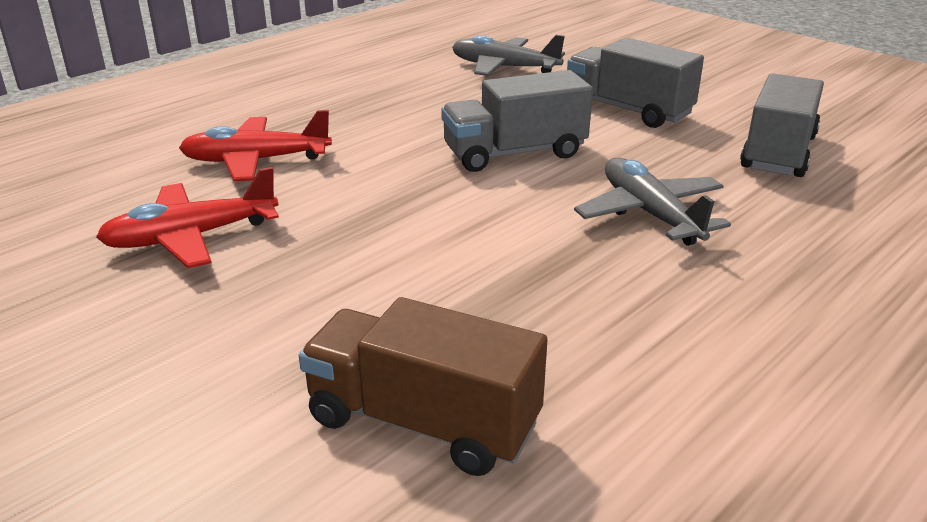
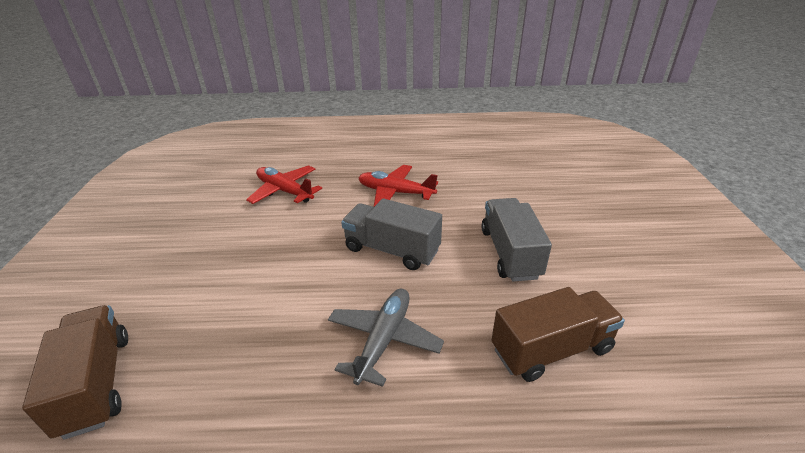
camera: 45 degrees right, 5 degrees up
red plane [96,167,279,268] -> red plane moved to [358,165,438,207]
grey plane [452,35,565,76] -> none
grey truck [740,73,824,177] -> brown truck [492,287,625,382]

